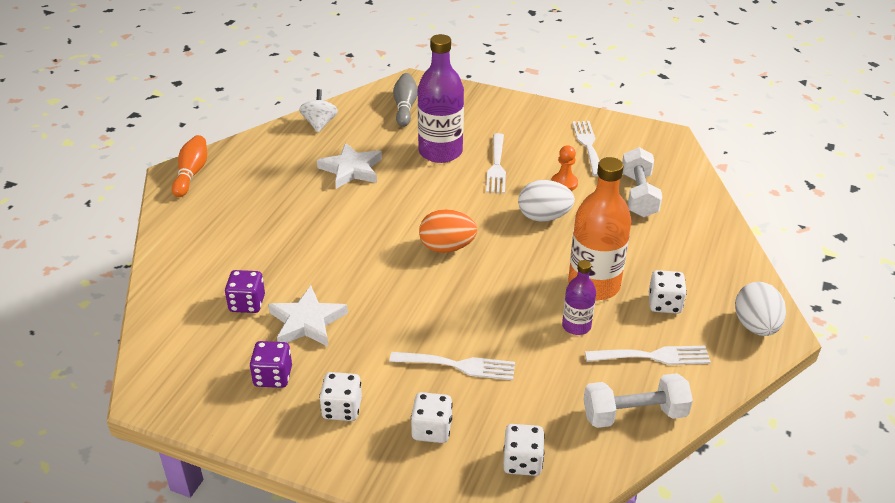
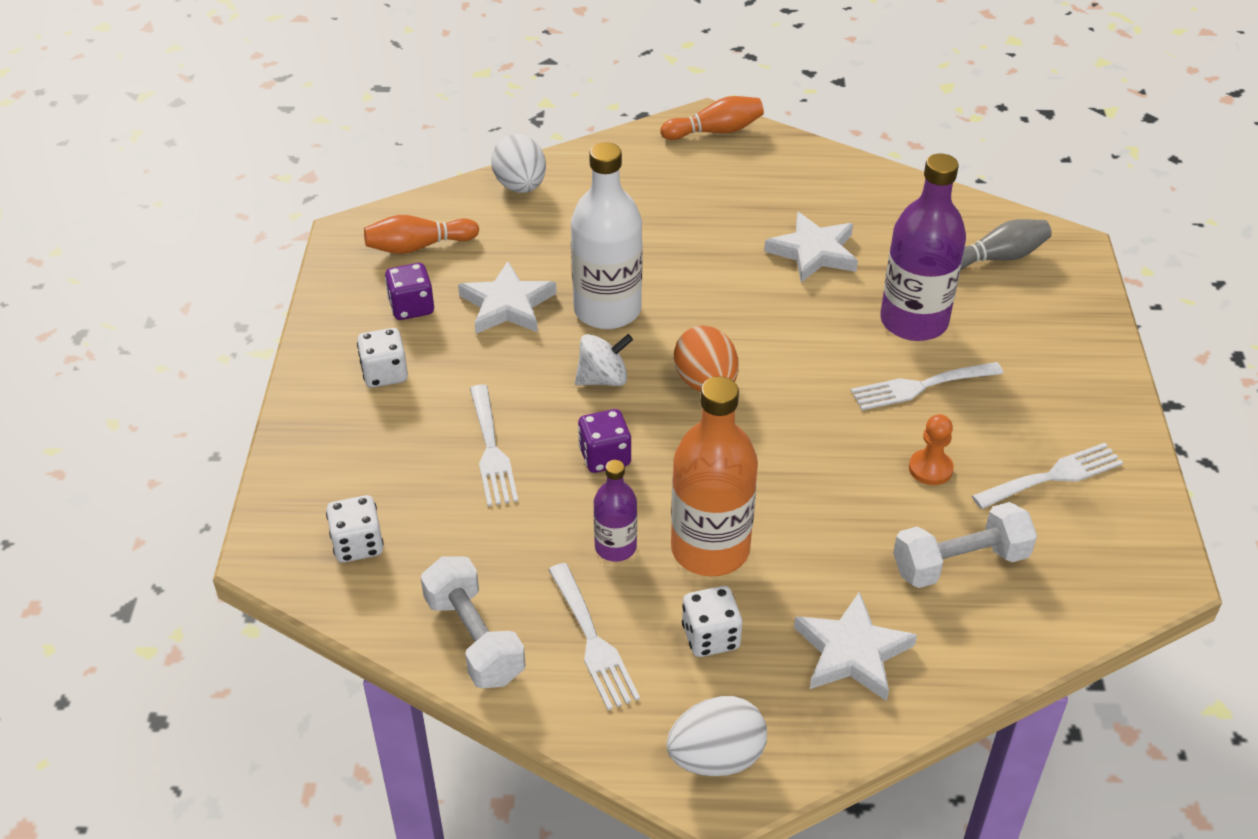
camera: 70 degrees right, 5 degrees up
purple dice [225,270,265,313] -> purple dice moved to [578,409,631,473]
white spinning top [299,89,338,132] -> white spinning top moved to [575,334,633,386]
white dice [411,392,453,443] -> none
white egg [518,180,575,222] -> white egg moved to [491,134,546,193]
none -> orange bowling pin [364,215,479,254]
none -> white bottle [571,142,643,329]
none -> white star [794,591,917,701]

